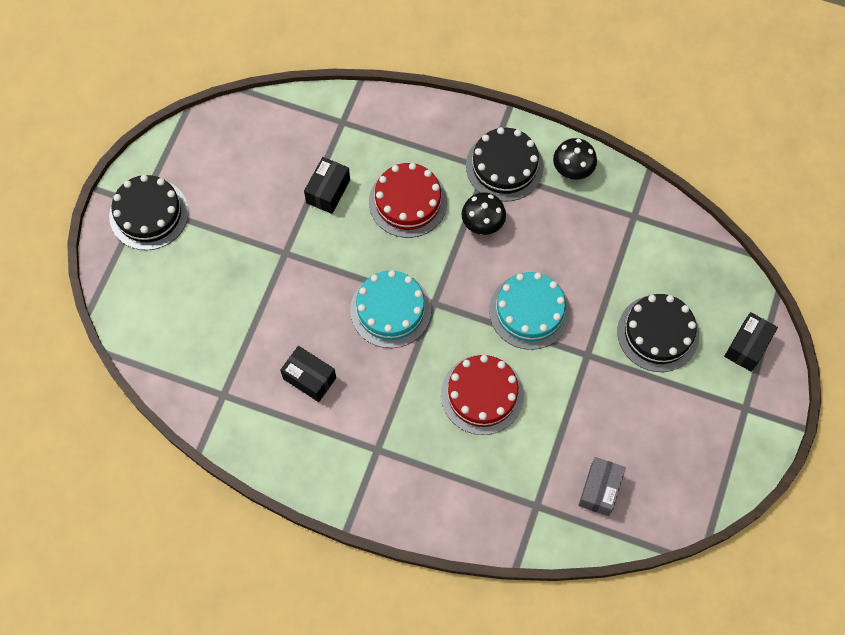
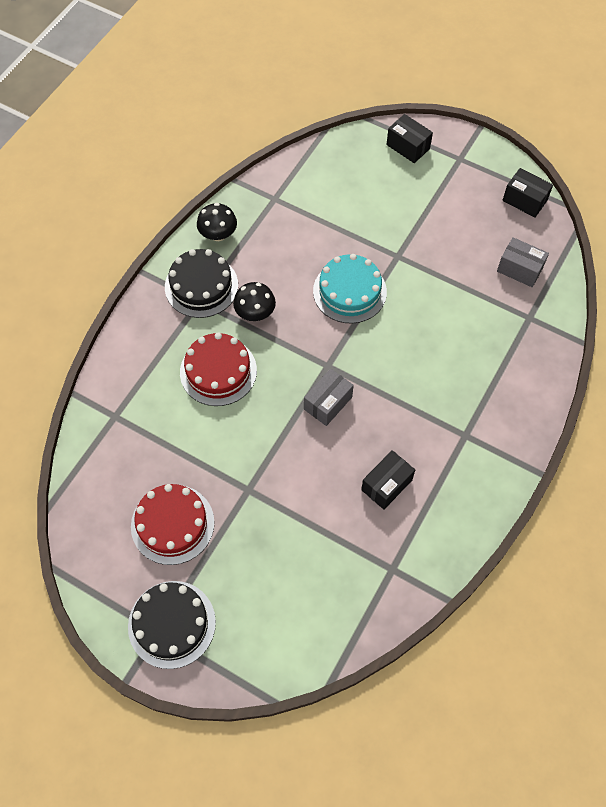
camera: 80 degrees left, 5 degrees down
black box [304,157,350,214] -> black box moved to [502,168,553,218]
turquoise cake [350,270,431,348] -> grey box [304,369,354,426]
red cake [441,355,524,435] -> red cake moved to [131,484,214,565]
black cake [617,294,699,372] -> none

